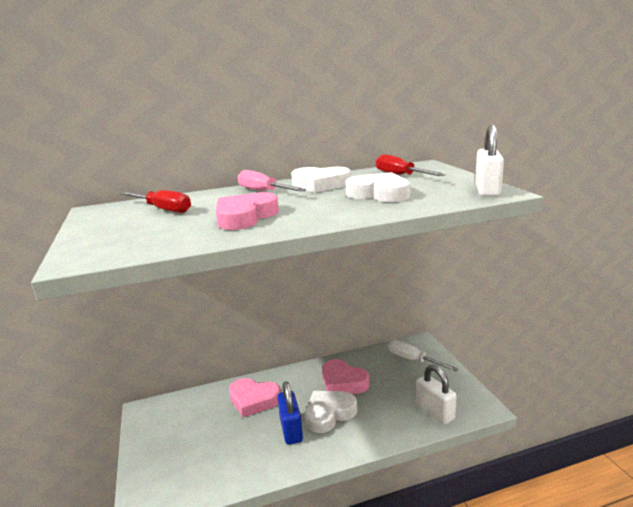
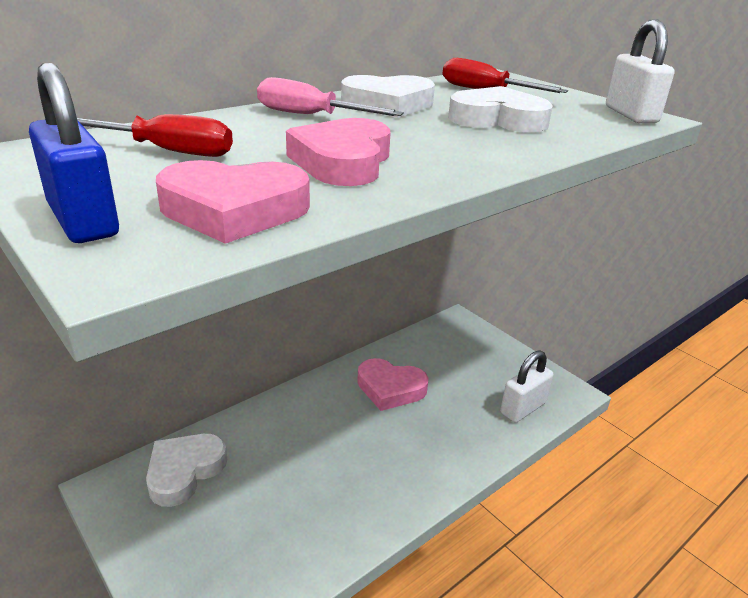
camera: 25 degrees left, 10 degrees up
pink heart [229,378,281,417] -> pink heart moved to [156,160,310,244]
blue padlock [277,382,303,445] -> blue padlock moved to [29,63,119,243]
white heart [305,391,357,433] -> white heart moved to [146,434,227,507]
white screwdriver [389,340,458,371] -> none
white padlock [416,365,457,425] -> white padlock turned 75 degrees counterclockwise [500,350,554,423]

